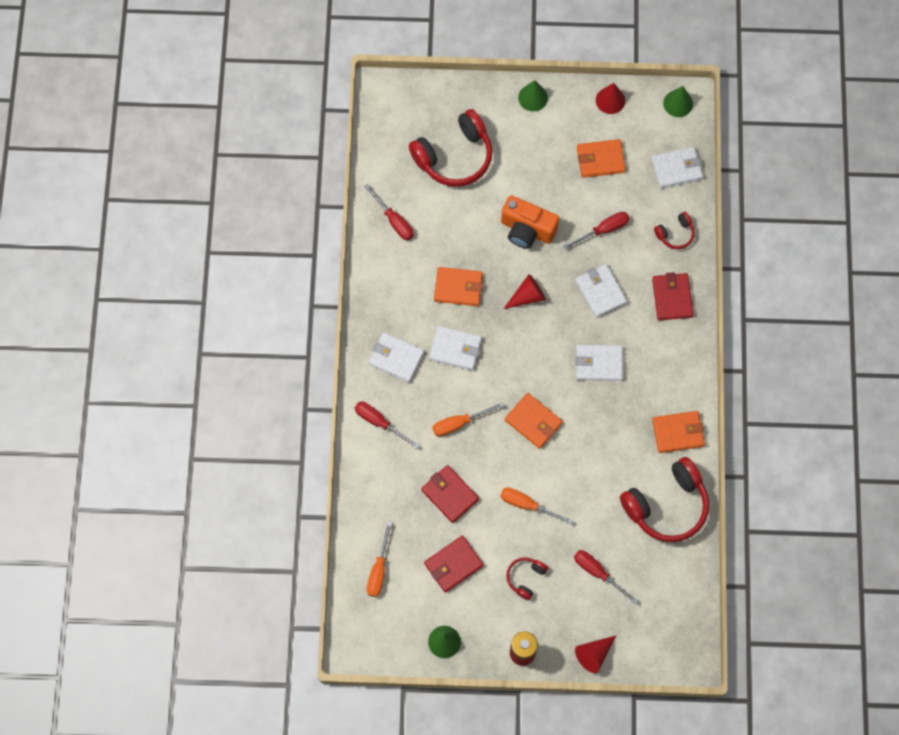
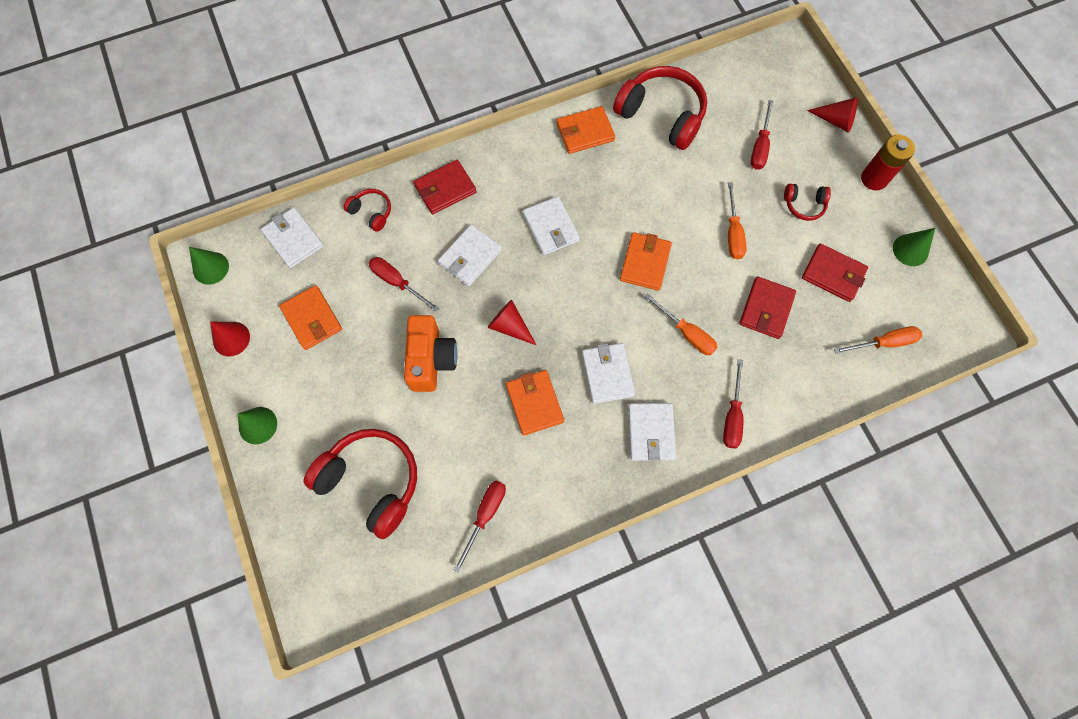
camera: 115 degrees left, 0 degrees up
orange wallet [652,411,705,453] -> orange wallet turned 75 degrees counterclockwise [556,106,615,154]

